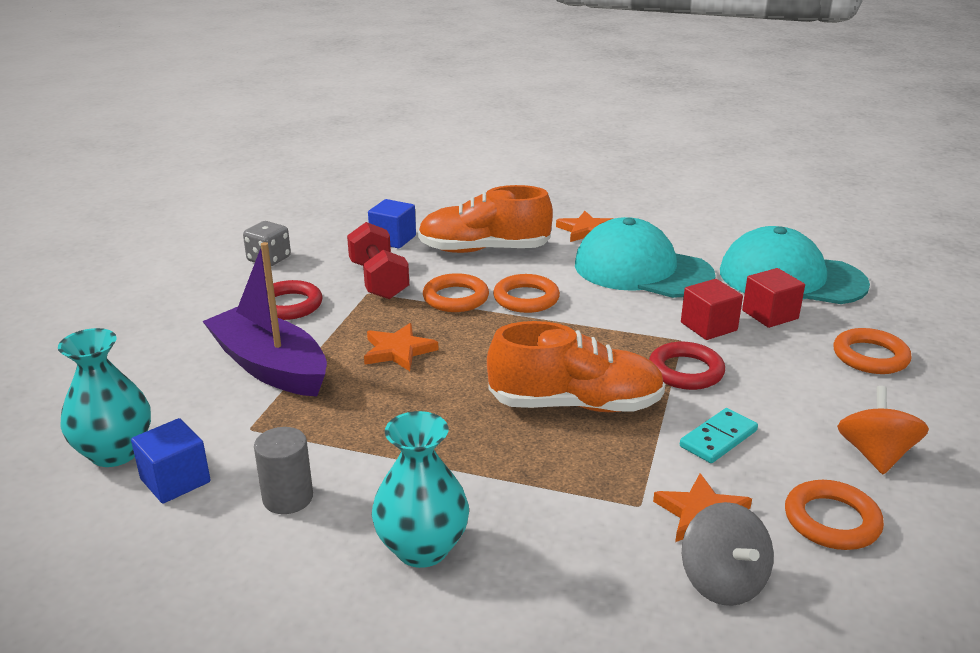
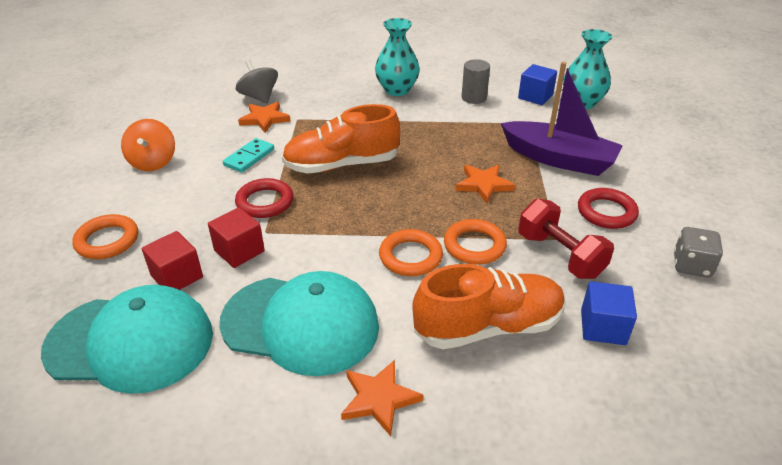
camera: 165 degrees right, 10 degrees up
orange ring [785,480,884,550] -> none

